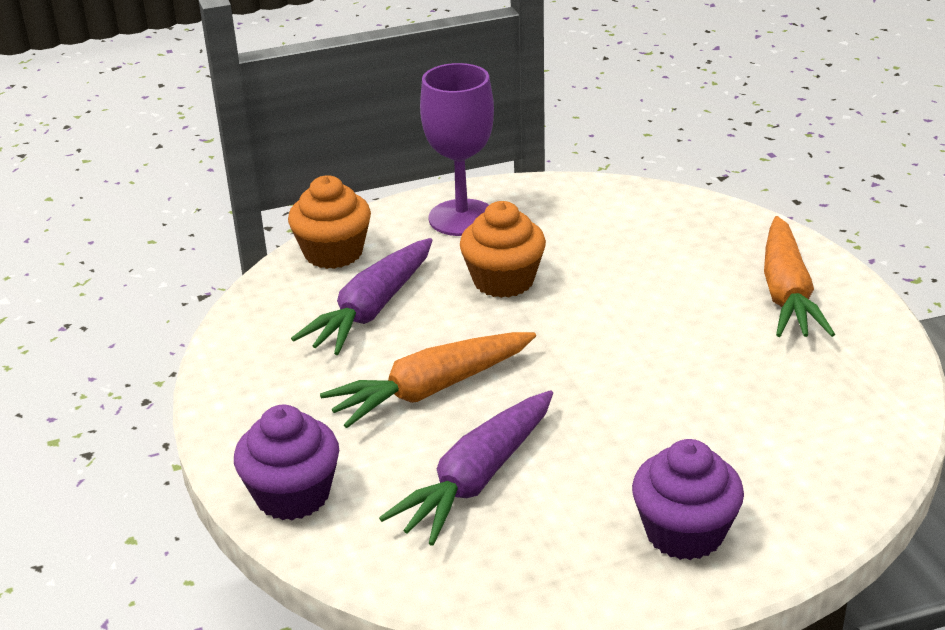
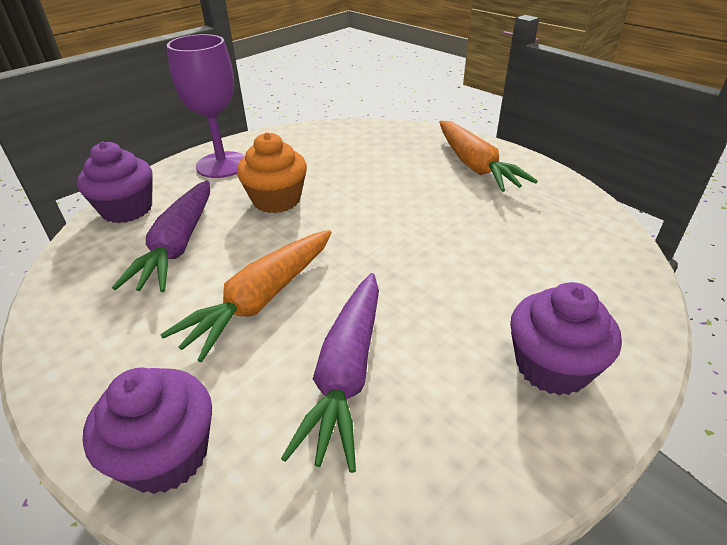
camera: 25 degrees left, 5 degrees up
orange cupcake [288,175,371,269] -> purple cupcake [77,141,153,223]

